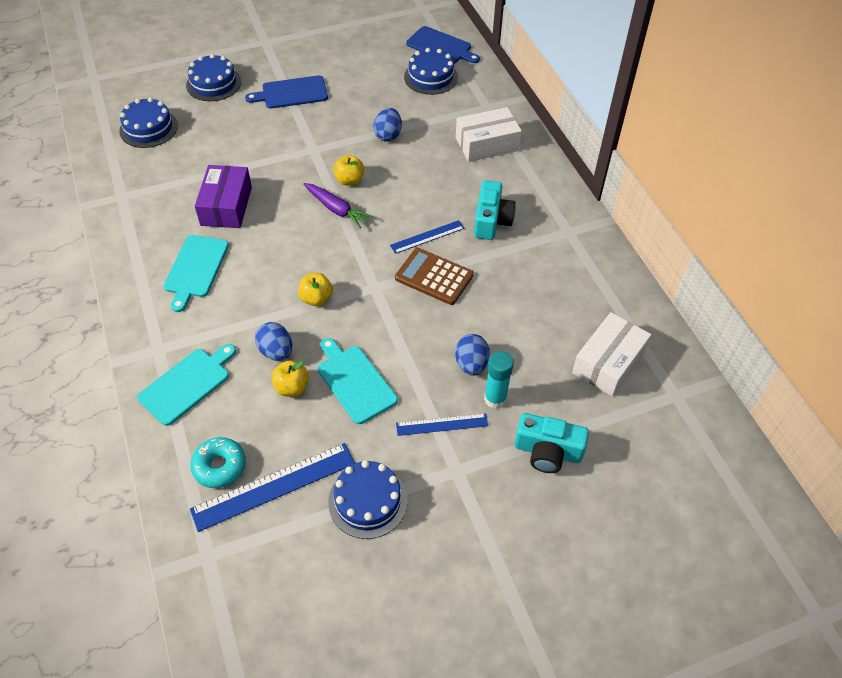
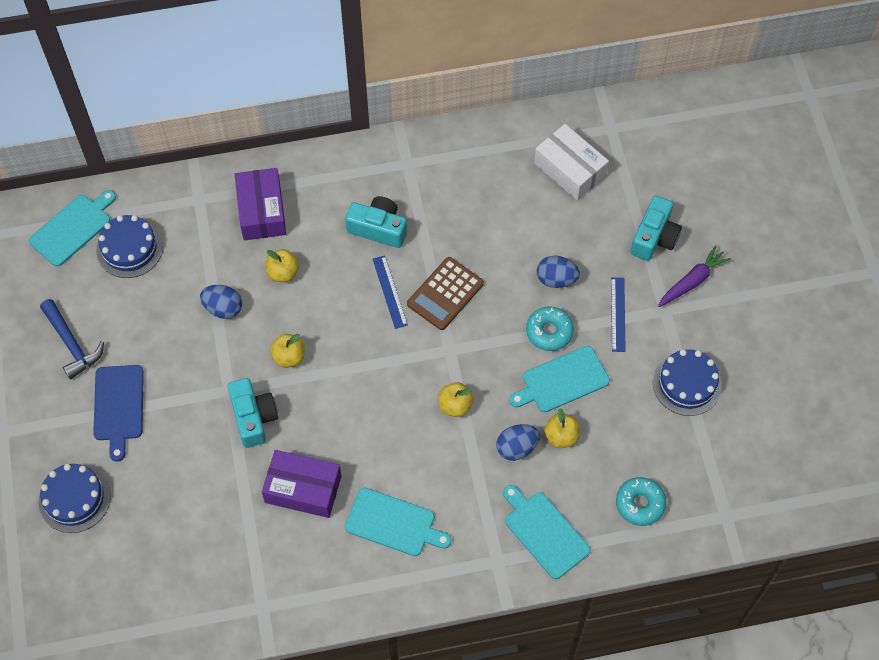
camera: 80 degrees left, 10 degrees up
blue cake [119,97,178,148] -> none
blue ruler [190,443,355,532] -> none
purple carrot [303,183,373,228] -> purple carrot moved to [658,245,731,307]
blue cutting board [406,26,480,64] -> turquoise cutting board [29,190,116,267]
white box [456,107,522,162] -> purple box [235,168,286,241]
turquoise glue stick [484,351,514,409] -> none
none -> blue hammer [40,299,104,380]
none -> turquoise camera [228,378,278,448]
none -> yellow apple [265,249,299,282]
none -> turquoise donut [526,306,574,351]

